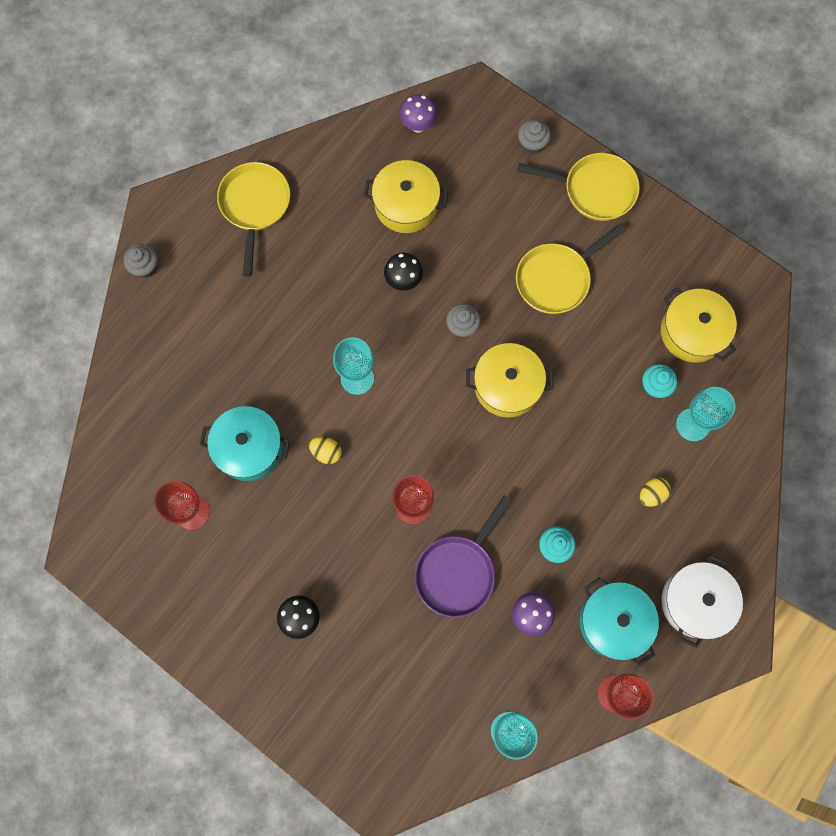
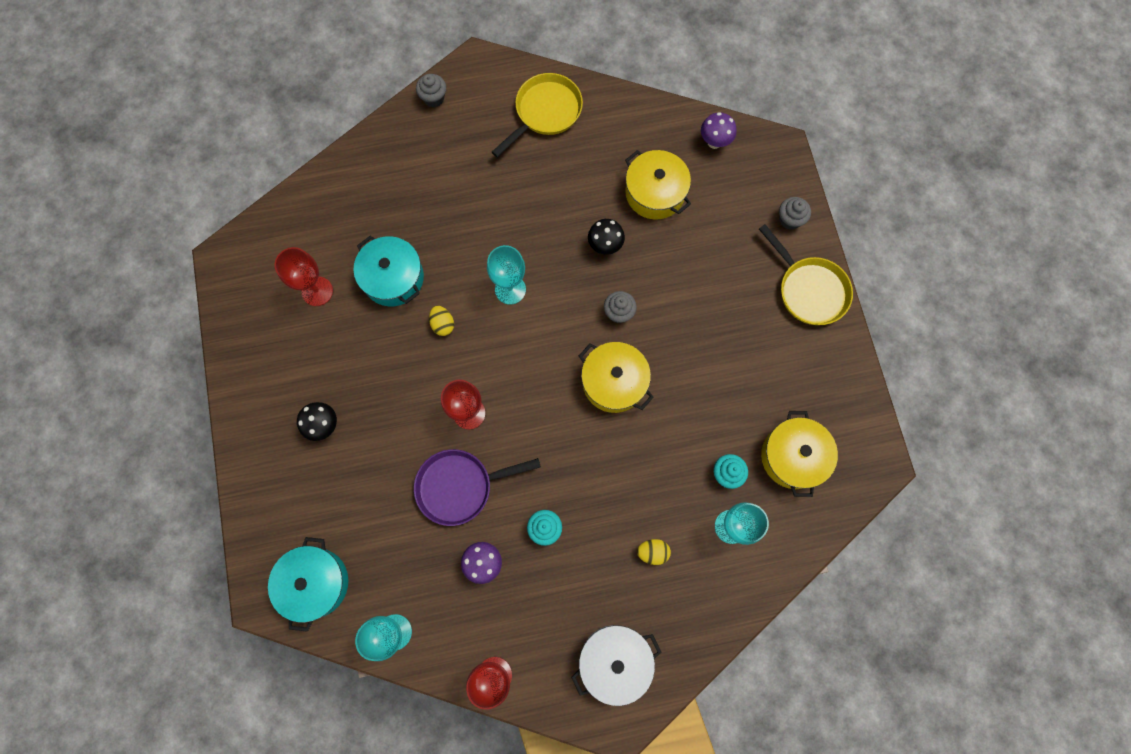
camera: 40 degrees right, 0 degrees up
yellow pan [516,224,625,314] -> none
turquoise pot [579,577,659,666] -> turquoise pot moved to [268,537,348,632]

